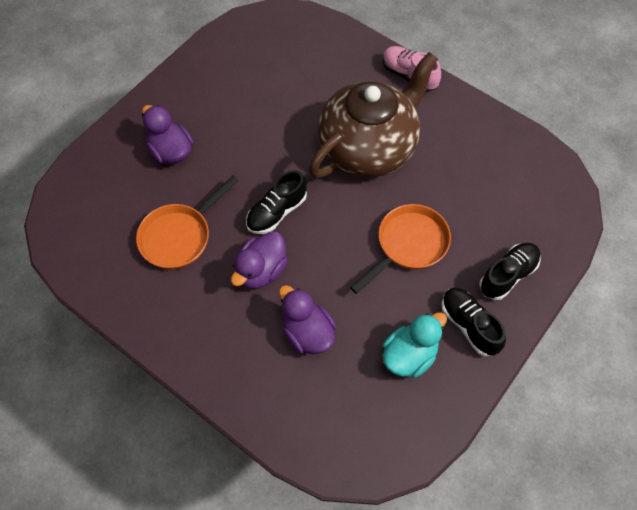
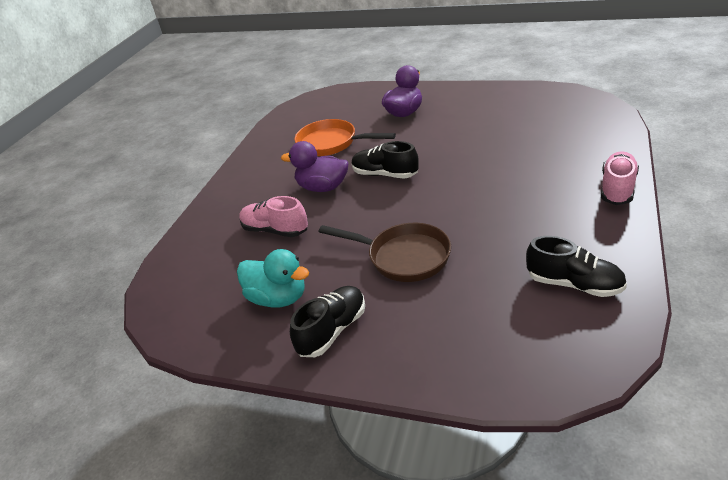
camera: 75 degrees right, 25 degrees down
purple duck [279,285,336,354] -> pink shoe [239,196,308,237]
brown teapot [309,52,438,178] -> none
orange pan [350,204,451,294] -> brown pan [319,223,451,282]
black shoe [479,243,541,300] -> black shoe moved to [526,236,627,297]

